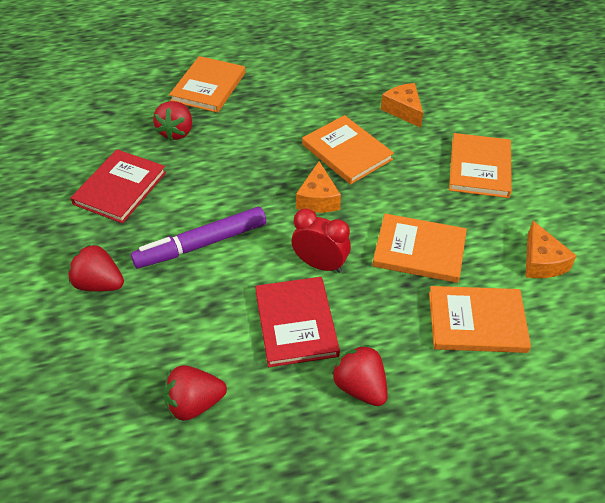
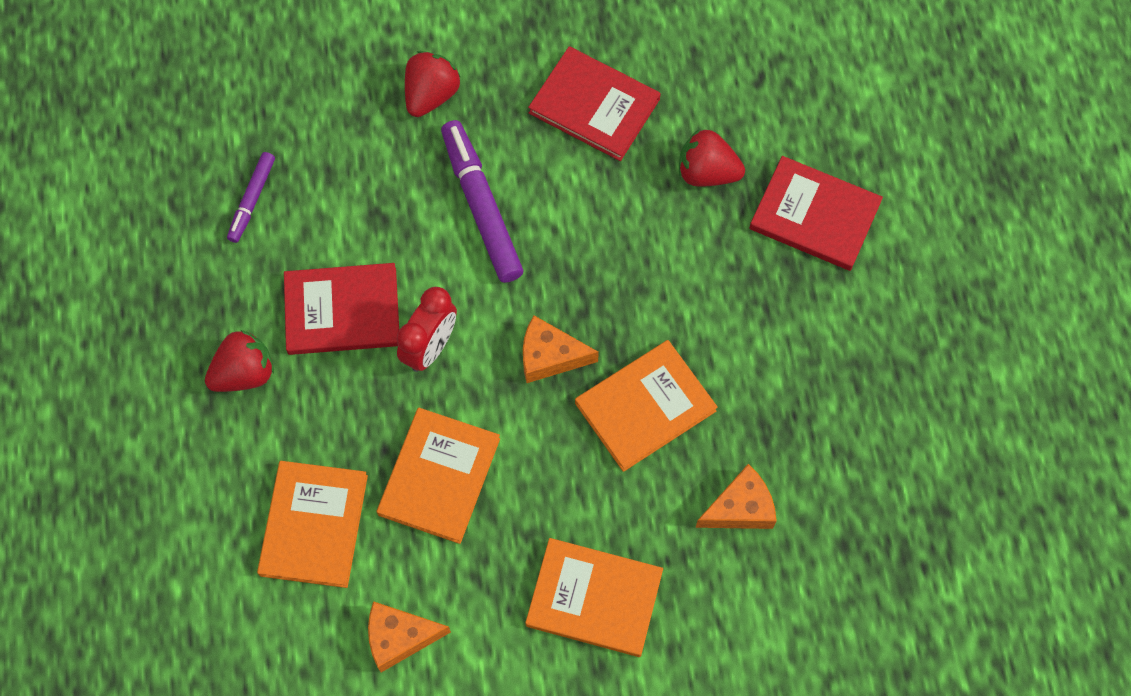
camera: 95 degrees right, 20 degrees up
red strawberry [163,365,227,421] -> purple marker [227,152,275,243]
orange book [169,56,245,113] -> red book [749,156,883,271]

